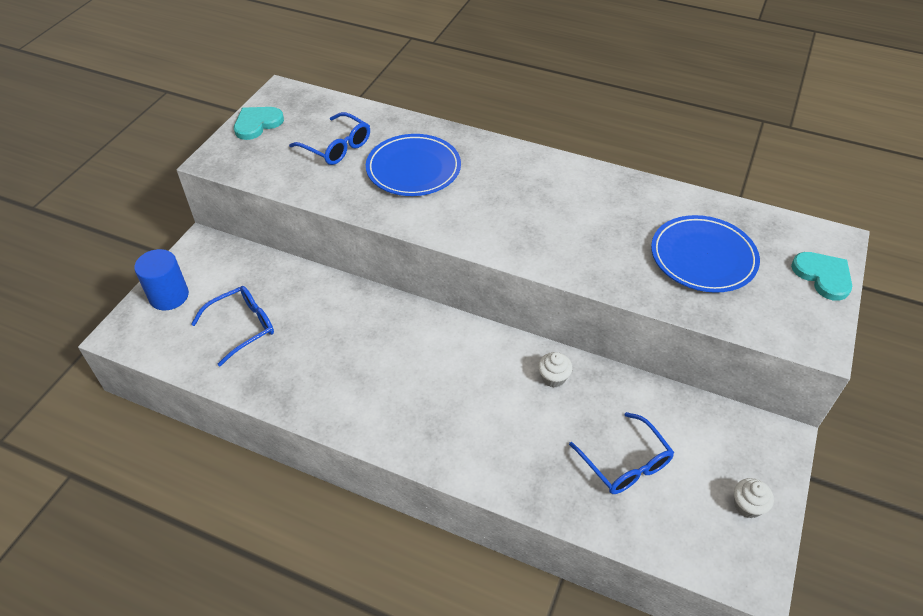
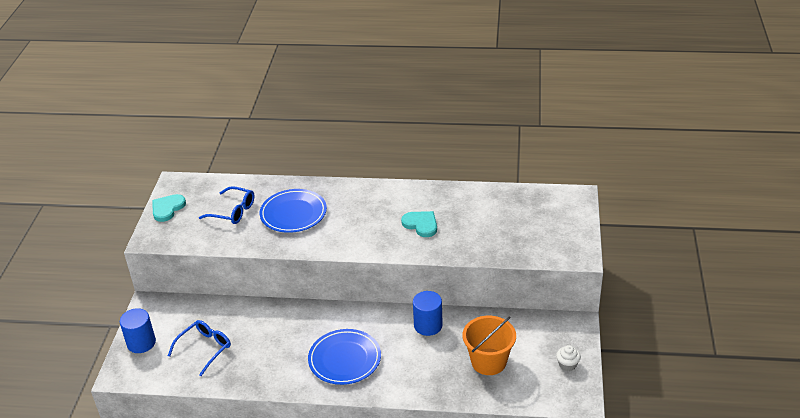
camera: 15 degrees left, 10 degrees down
white cupcake [538,352,572,388] -> blue cylinder [413,291,443,336]
blue glasses [569,412,674,494] -> orange bucket [463,316,516,375]
blue plate [651,215,760,293] -> blue plate moved to [308,329,381,385]
turquoise heart [791,252,852,301] -> turquoise heart moved to [401,211,437,237]

